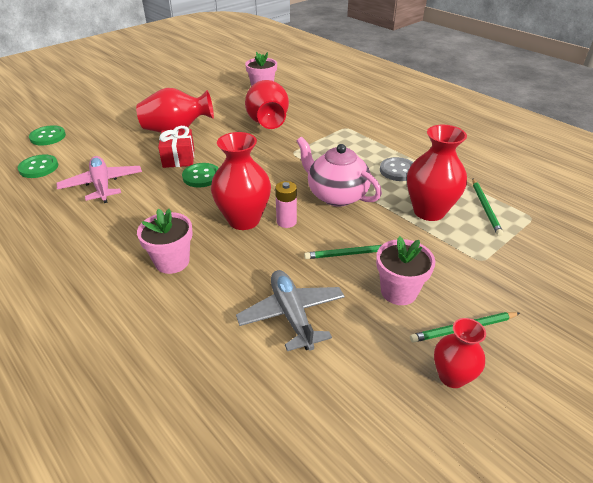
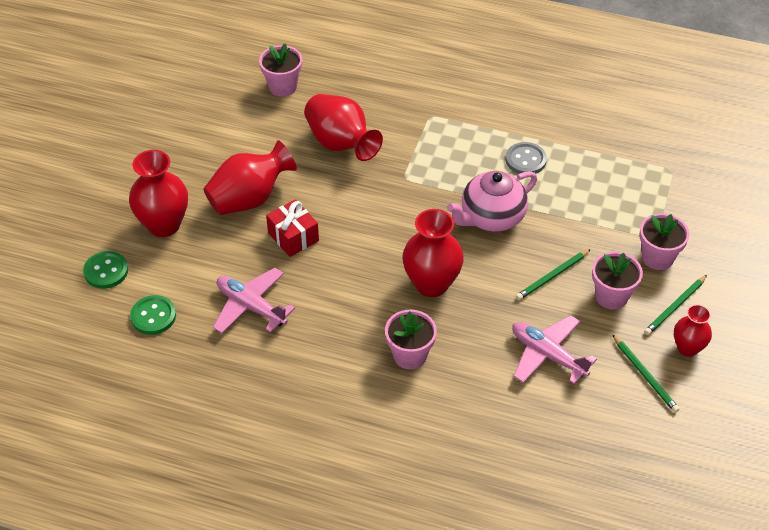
camera: 30 degrees left, 10 degrees up
green button [182,163,219,188] -> none
grey plane [236,270,345,351] -> pink plane [512,315,597,384]
pink battery [275,181,297,228] -> none
pink teapot [296,137,382,207] -> pink teapot turned 45 degrees counterclockwise [447,171,537,232]
red vase [407,125,467,221] -> red vase moved to [129,150,188,237]
green pencil [472,179,503,236] -> green pencil moved to [612,334,680,413]
none -> pink flower pot [639,213,689,270]

